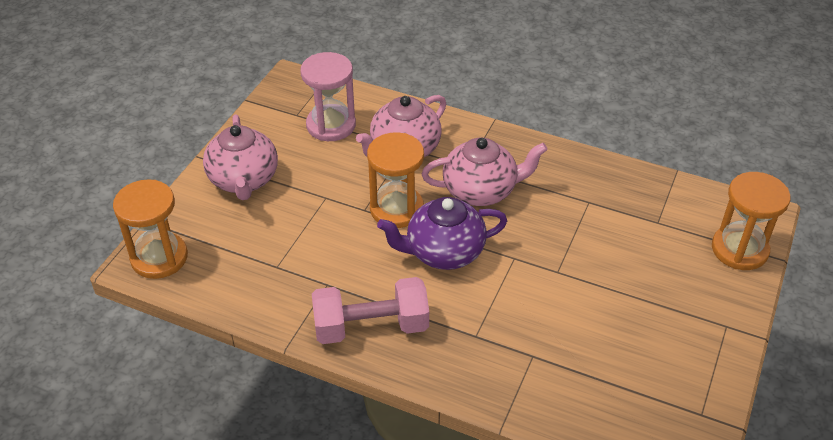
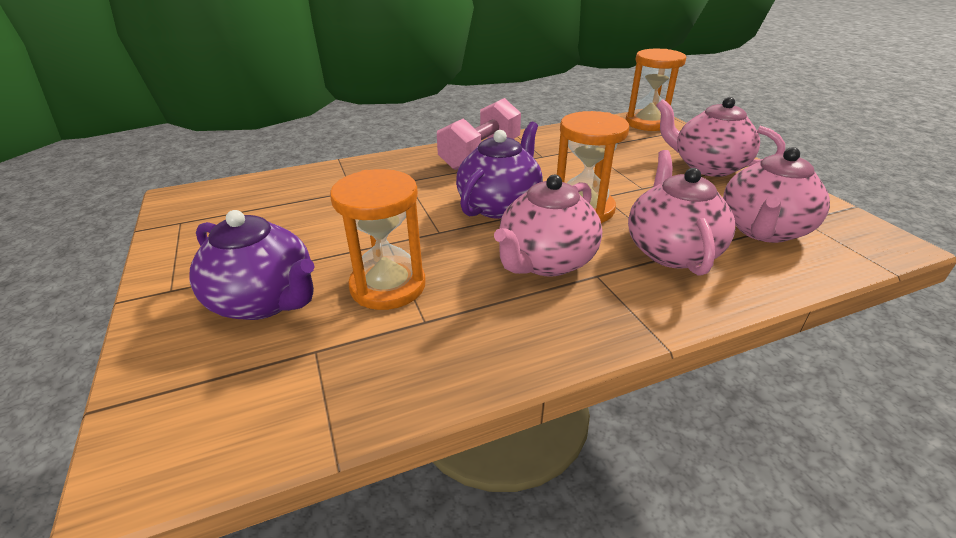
camera: 135 degrees right, 10 degrees down
pink hourglass [300,52,356,141] -> pink teapot [723,147,830,243]
orange hourglass [712,172,790,270] -> orange hourglass moved to [330,169,426,310]
none -> purple teapot [190,210,315,320]

